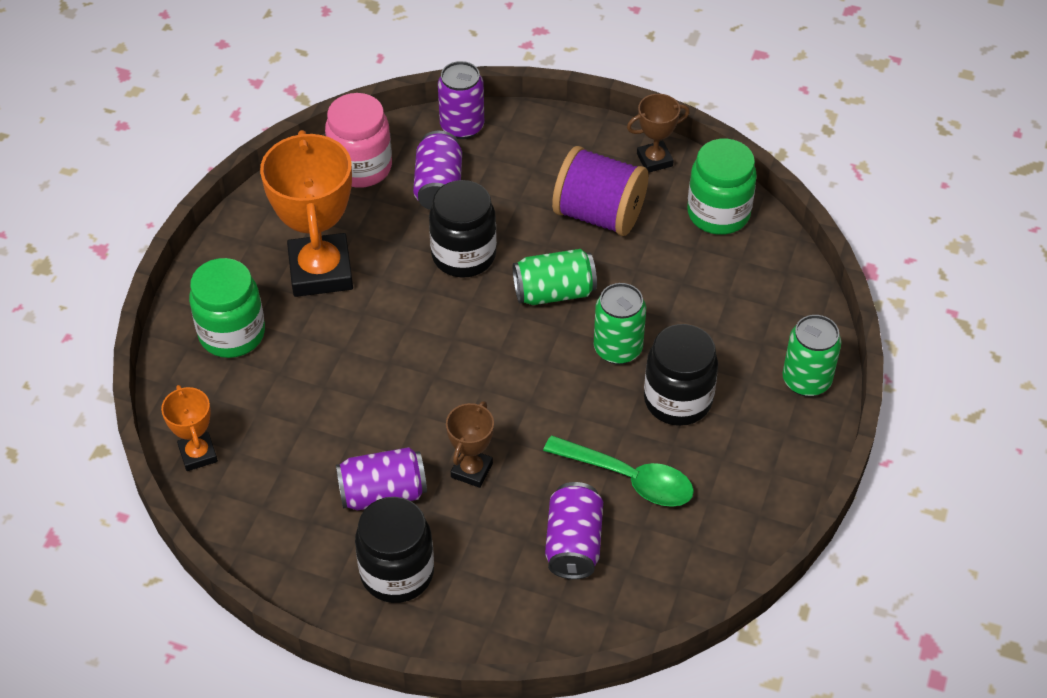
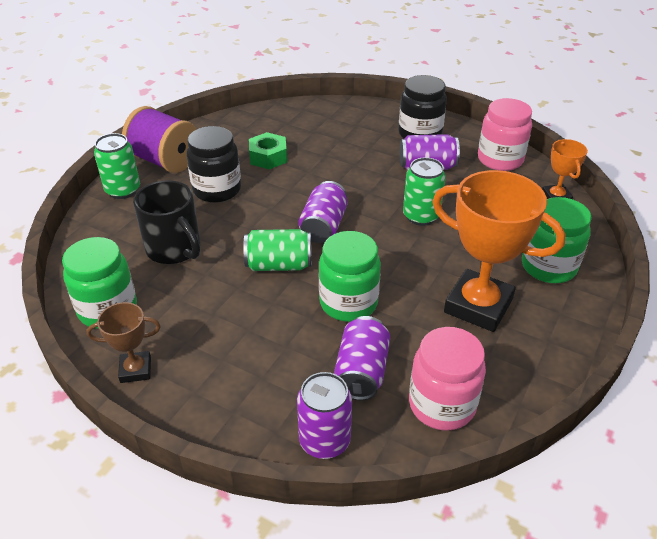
camera: 170 degrees left, 10 degrees down
orange trophy [260,130,353,297] -> orange trophy turned 60 degrees counterclockwise [432,170,566,332]
black jar [429,180,497,278] -> green jar [319,231,381,322]
brown trophy [446,401,494,488] -> none
green spoon [543,435,694,507] -> green nut [249,132,287,169]
purple can [545,482,603,579] -> purple can moved to [298,181,347,243]
purple spool [552,146,649,236] -> purple spool moved to [122,106,197,173]
green can [594,283,646,365] -> green can moved to [403,157,446,226]
none -> black mug [133,180,200,264]
none -> pink jar [478,98,532,171]

